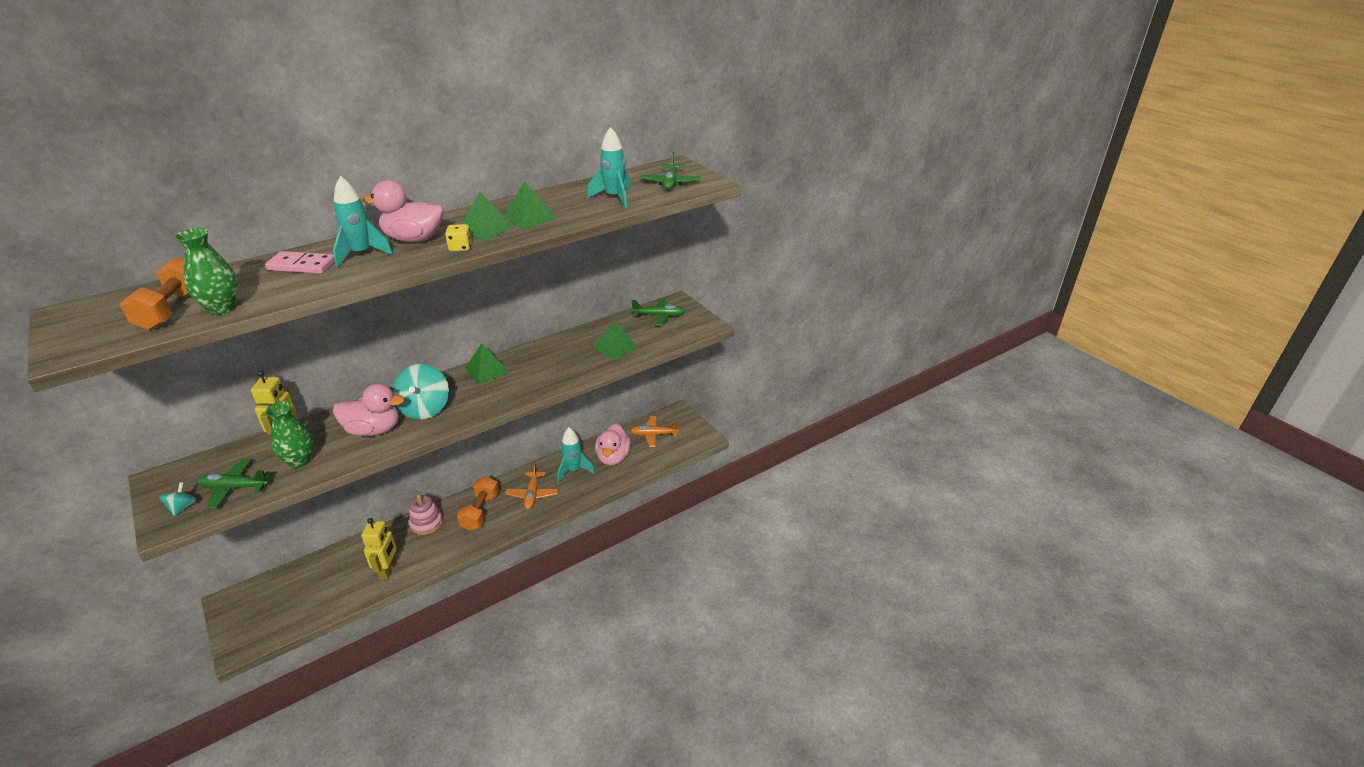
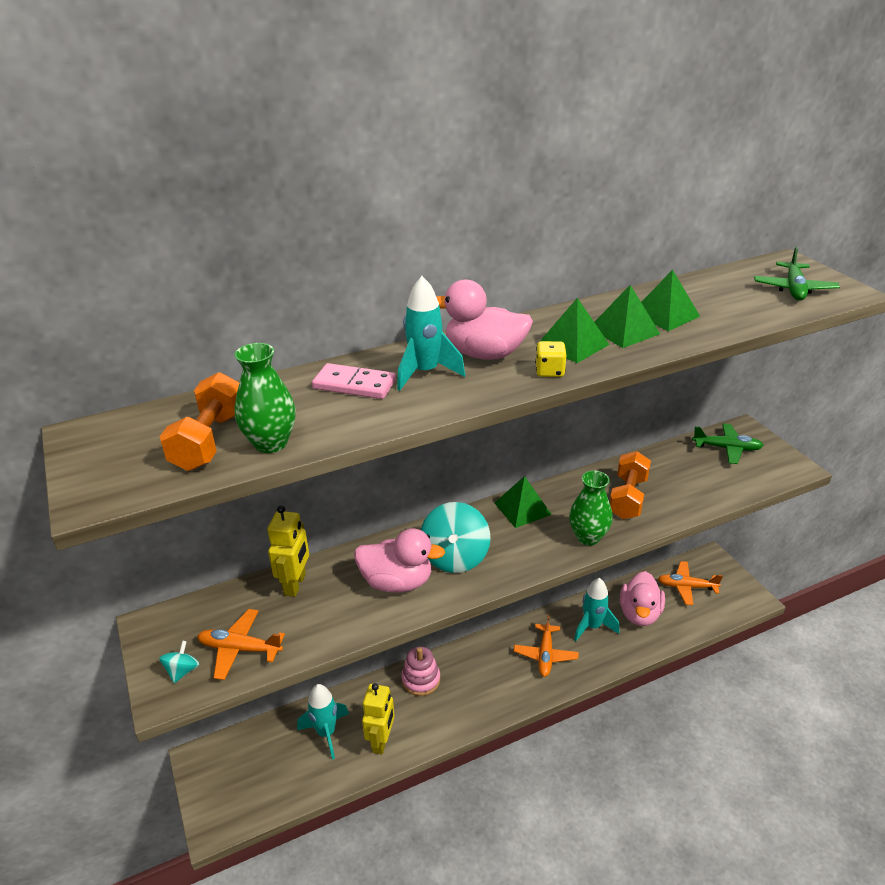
camera: 10 degrees right, 0 degrees up
green plane [196,458,272,509] -> orange plane [197,609,285,680]
green vase [266,401,314,468] -> green vase moved to [569,470,613,546]
orange dumbbell [457,476,499,531] -> orange dumbbell moved to [610,451,651,519]
turquoise rocket [588,127,630,208] -> turquoise rocket moved to [297,684,349,760]
green pyramid [593,320,637,360] -> green pyramid moved to [641,270,700,331]

